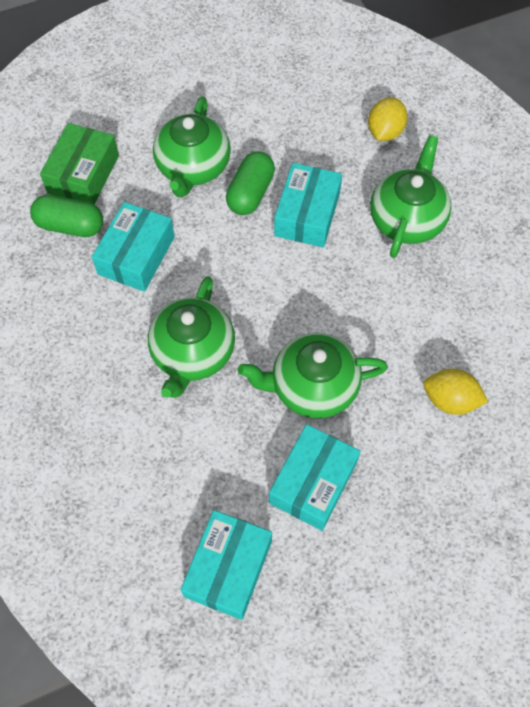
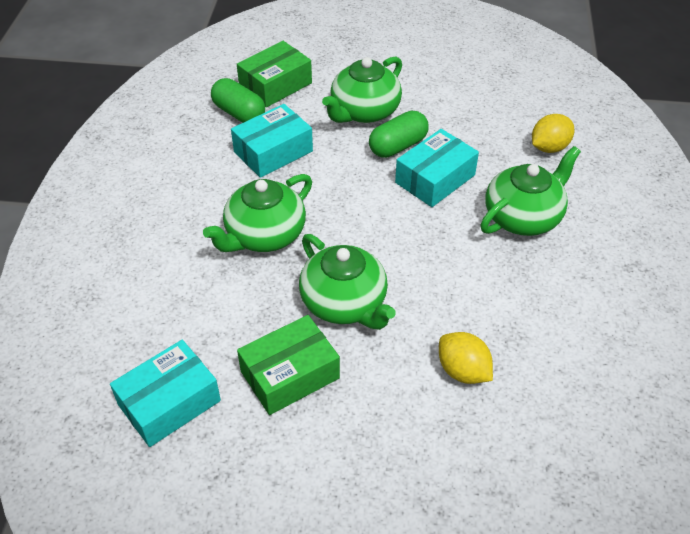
camera: 30 degrees right, 15 degrees down
green teapot [238,333,388,418] -> green teapot turned 150 degrees counterclockwise [299,234,396,330]
turquoise box [269,424,360,531] -> green box [237,315,340,415]

